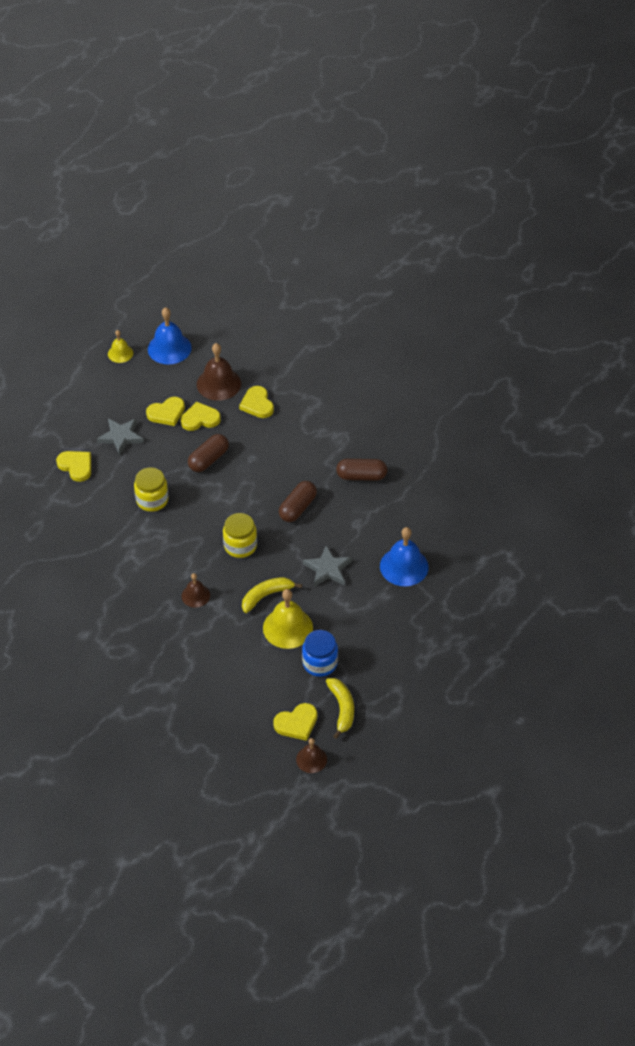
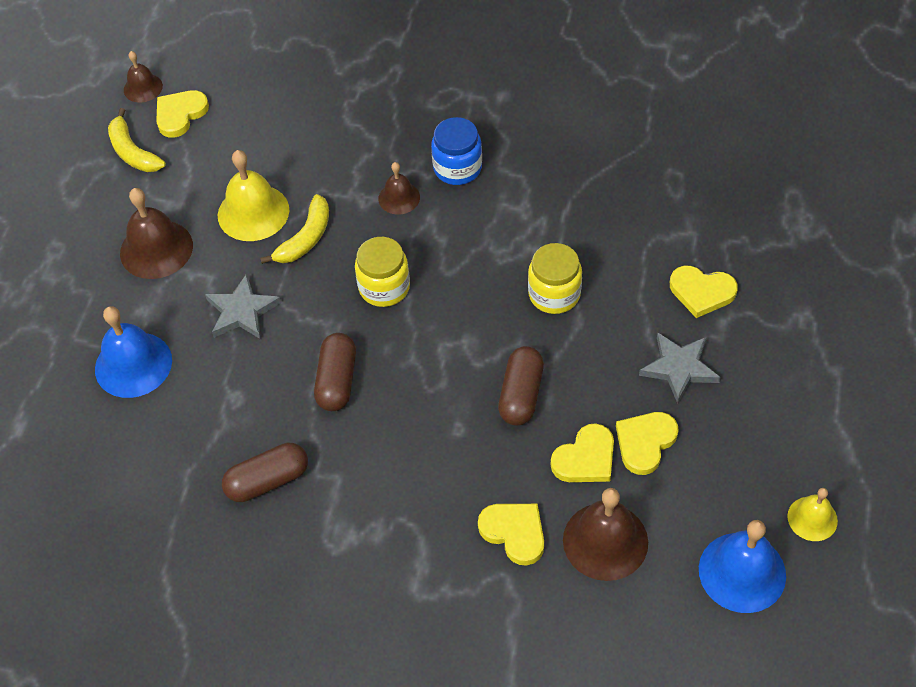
camera: 155 degrees right, 5 degrees up
blue jar [302,630,338,677] -> blue jar moved to [431,117,482,185]
none -> brown bell [120,188,193,279]

